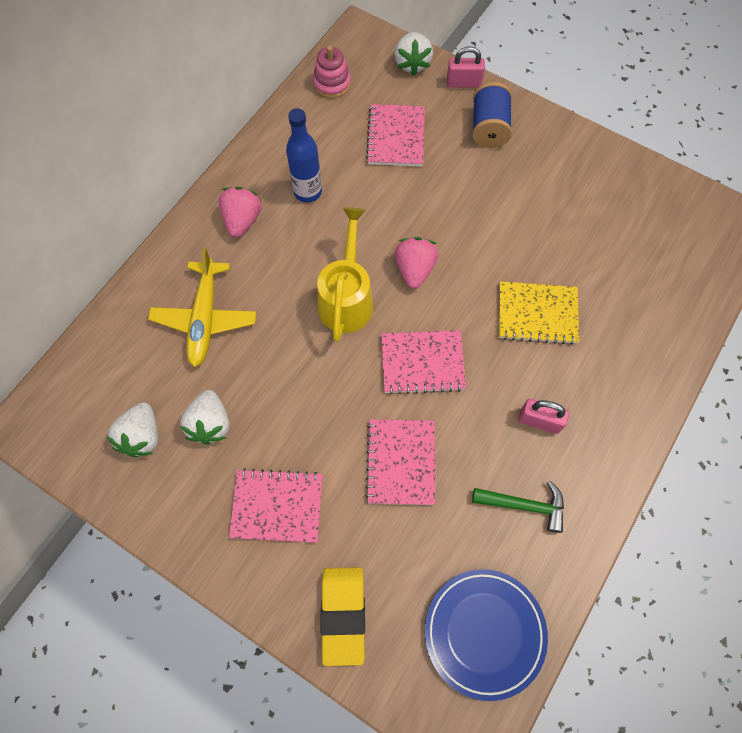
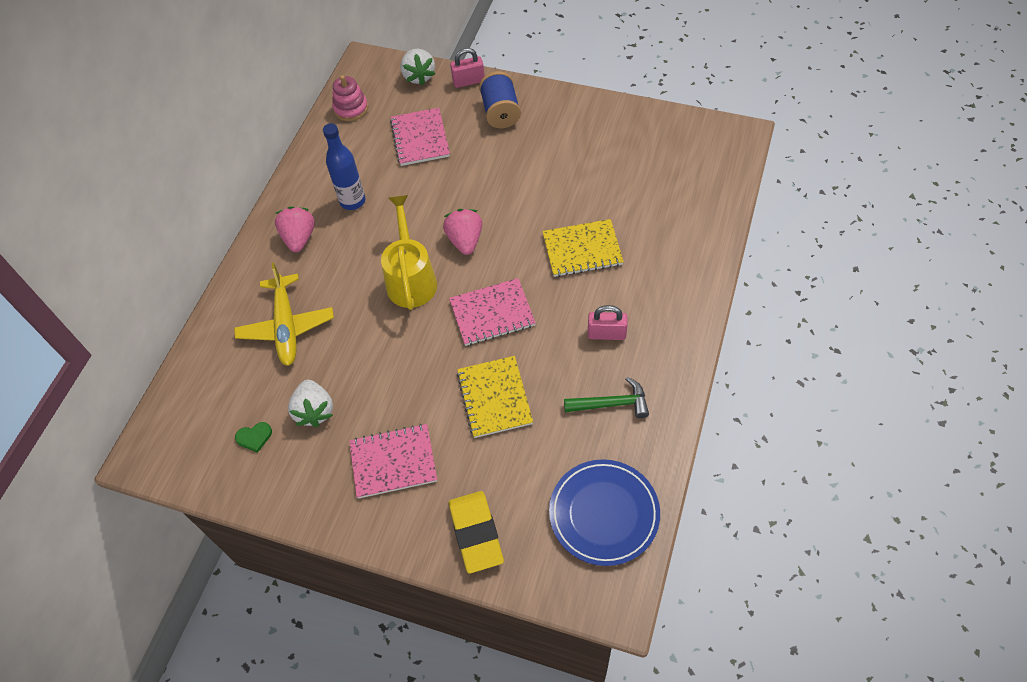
camera: 10 degrees left, 10 degrees down
white strawberry [106,402,158,457] -> green heart [235,422,272,453]
pink notebook [365,419,435,505] -> yellow notebook [457,356,533,438]

